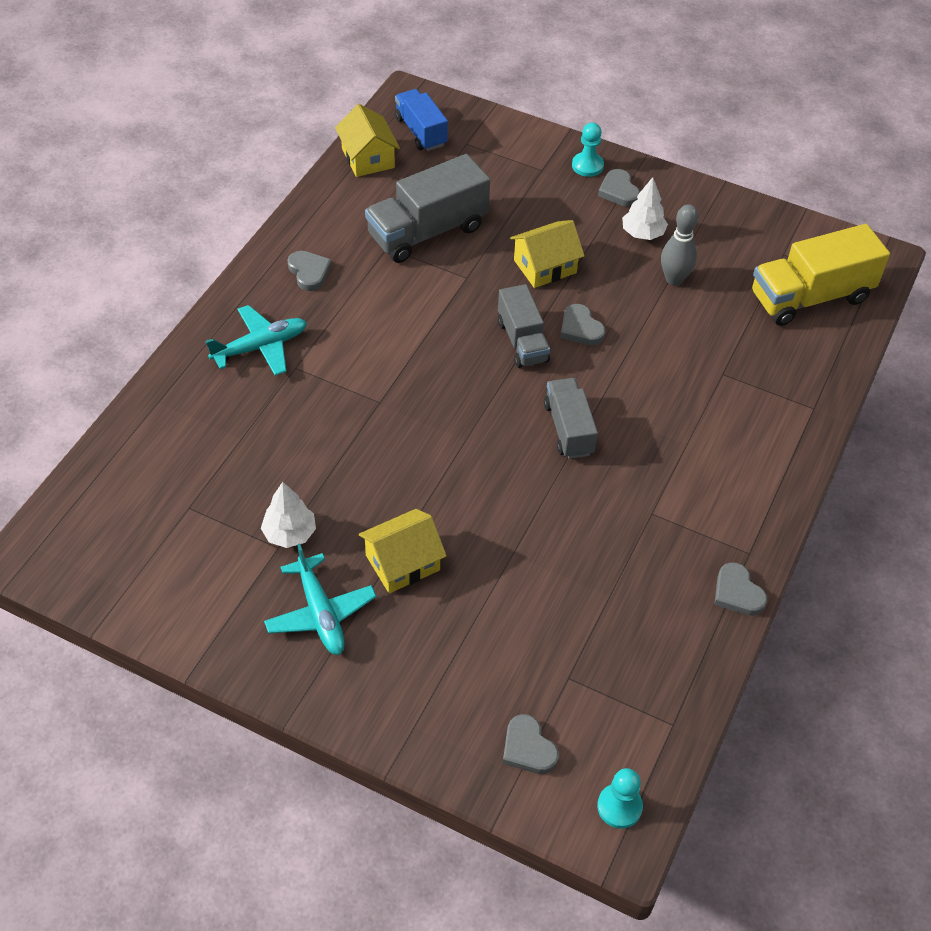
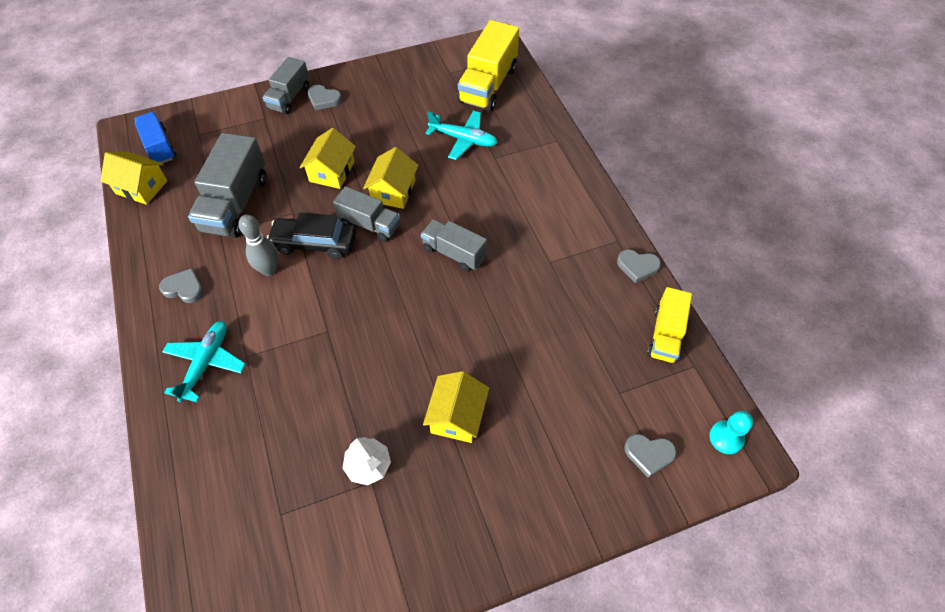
camera: 45 degrees left, 5 degrees up
turquoise plane [264,543,377,655] -> turquoise plane moved to [426,111,498,160]
blue truck [395,89,448,151] -> blue truck turned 45 degrees clockwise [135,112,177,163]
grey heart [560,304,605,345] -> yellow house [363,147,419,209]
turquoise pawn [572,122,604,177] -> grey truck [263,57,309,114]
white tree [622,177,668,240] -> none
grey bowling pin [661,204,698,286] -> grey bowling pin moved to [238,215,279,276]
none -> black car [267,212,356,259]
none -> yellow truck [647,287,692,364]

